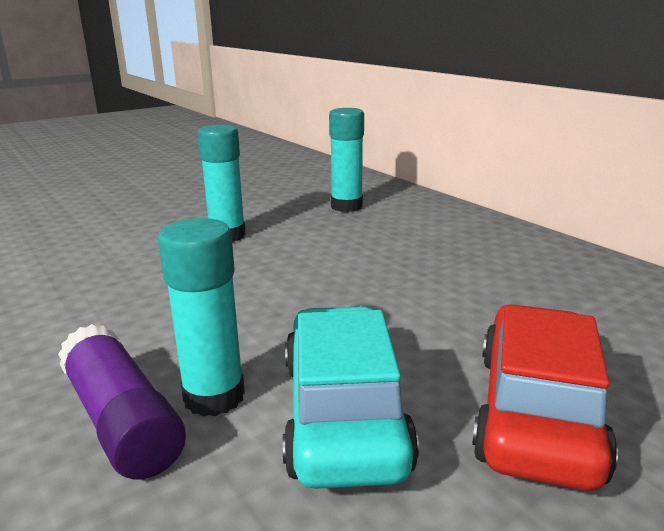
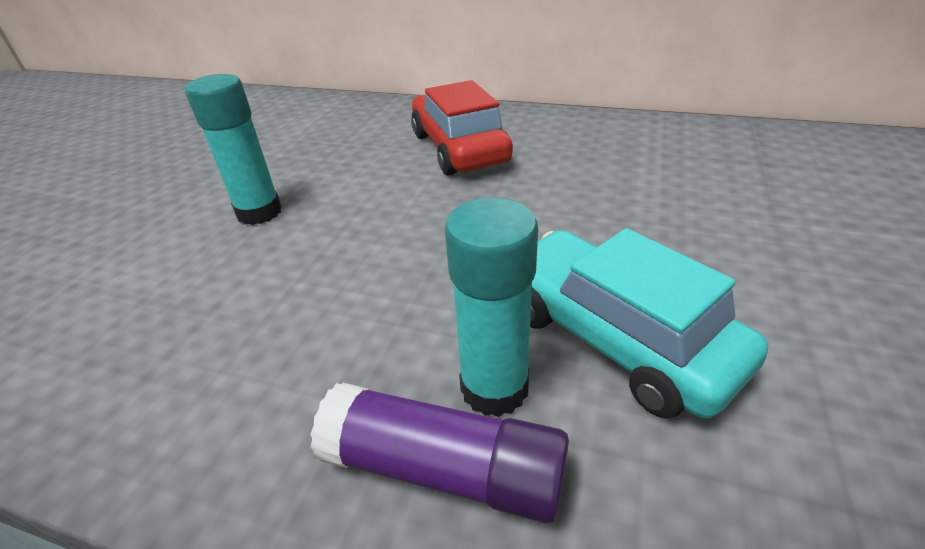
camera: 35 degrees left, 15 degrees up
turquoise glue stick [329,108,364,212] -> none
red car [472,304,618,491] -> red car moved to [411,80,513,175]

